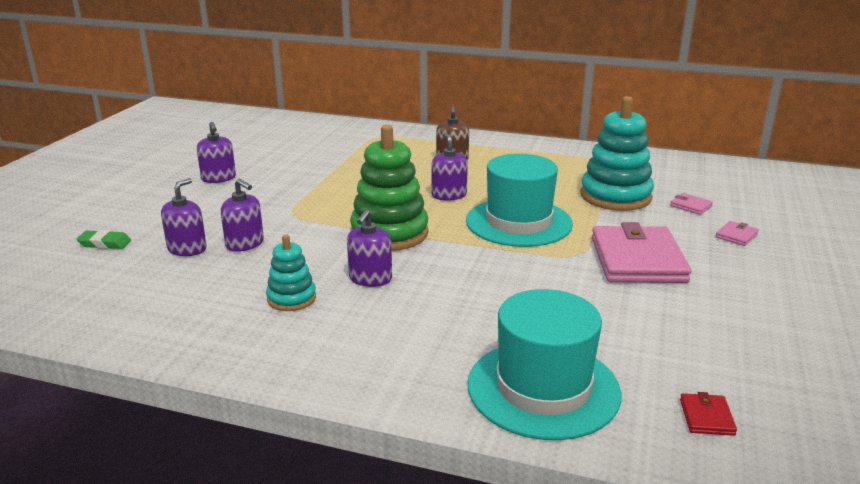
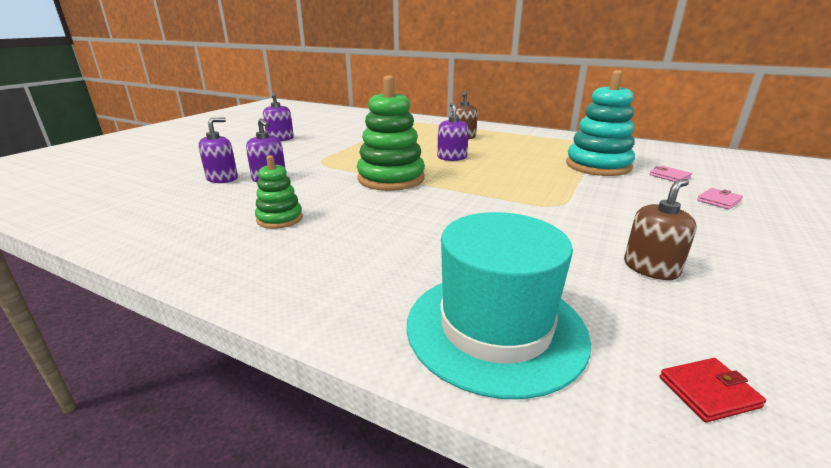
camera: 10 degrees right, 0 degrees up
green eraser [76,230,131,249] -> none
turquoise stacking toy [266,235,316,311] -> green stacking toy [255,155,303,229]
purple soap dispenser [347,210,392,287] -> none
turquoise hat [466,153,573,247] -> none
pink wallet [592,222,692,283] -> none
red wallet [680,392,737,436] -> red wallet turned 60 degrees clockwise [659,358,766,422]
none -> brown soap dispenser [624,179,697,280]

